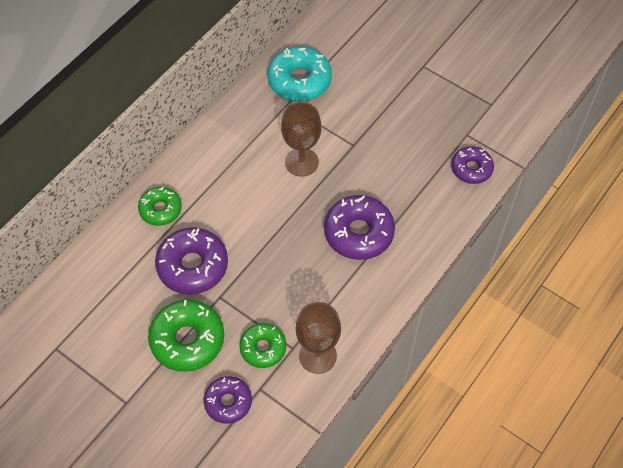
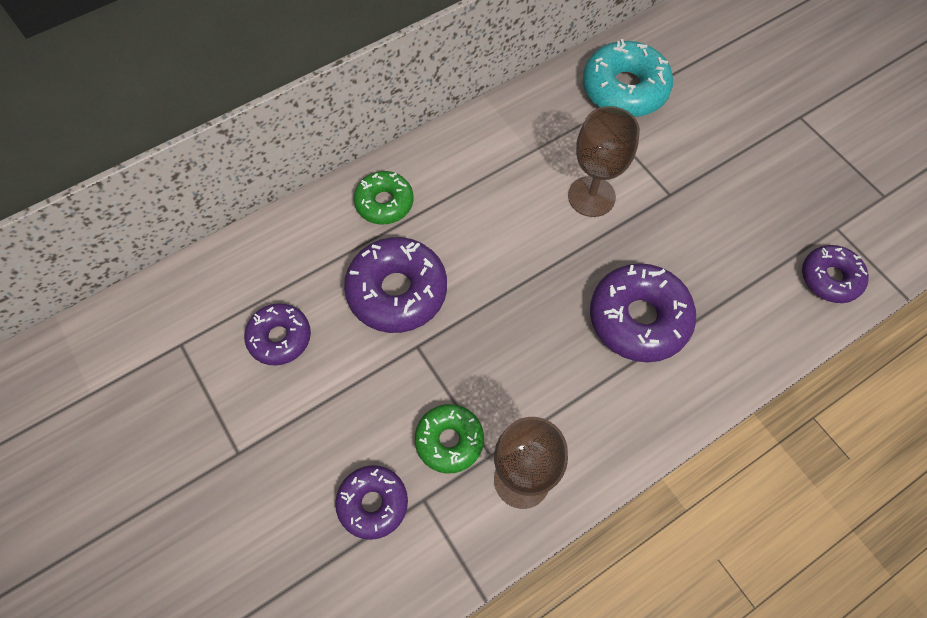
camera: 20 degrees right, 5 degrees up
green donut [148,300,224,372] -> none
none -> purple donut [244,303,311,366]

